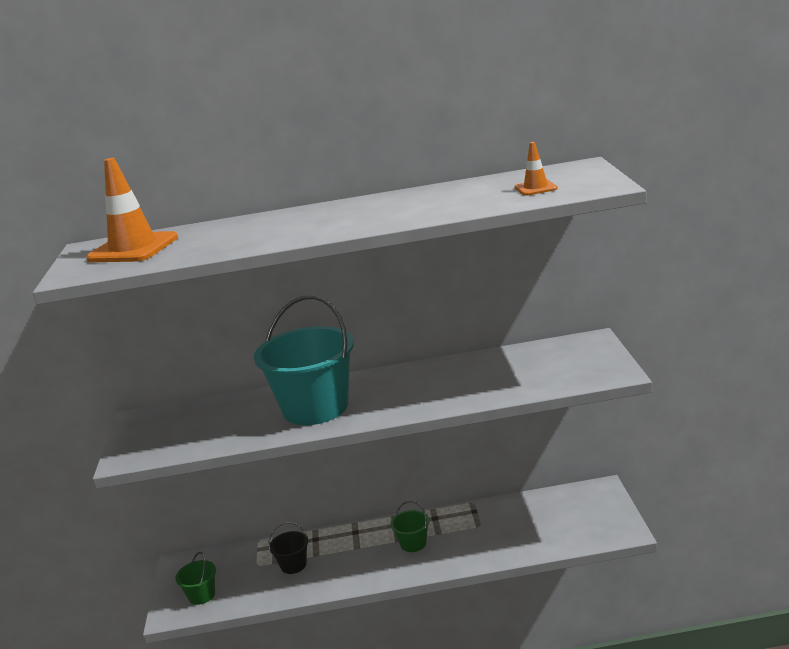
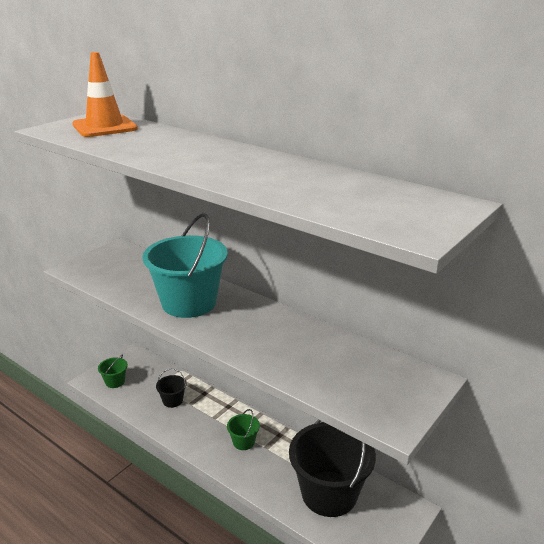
camera: 40 degrees right, 5 degrees up
orange traffic cone [515,142,558,196] -> none
none -> black bucket [289,419,376,517]

